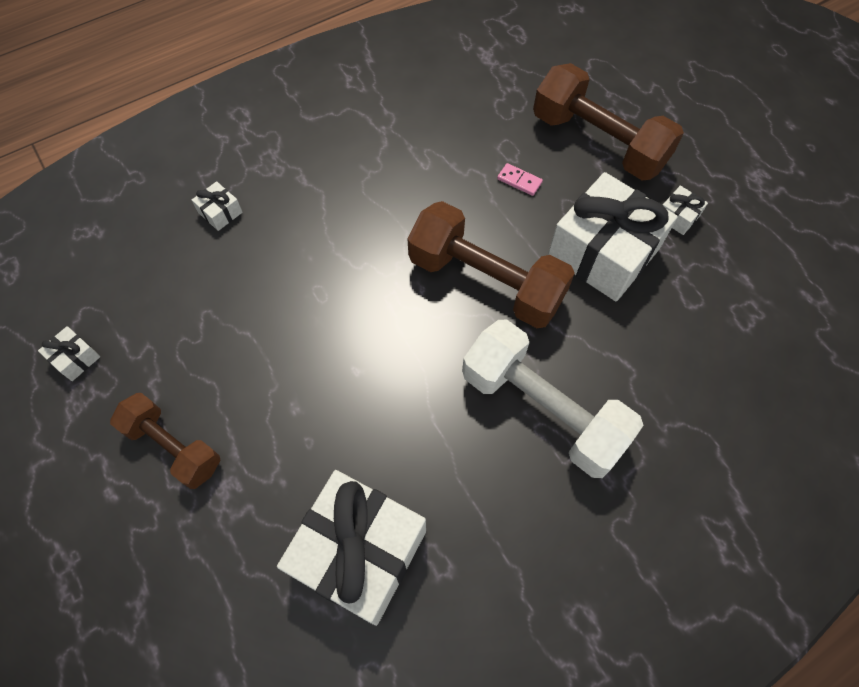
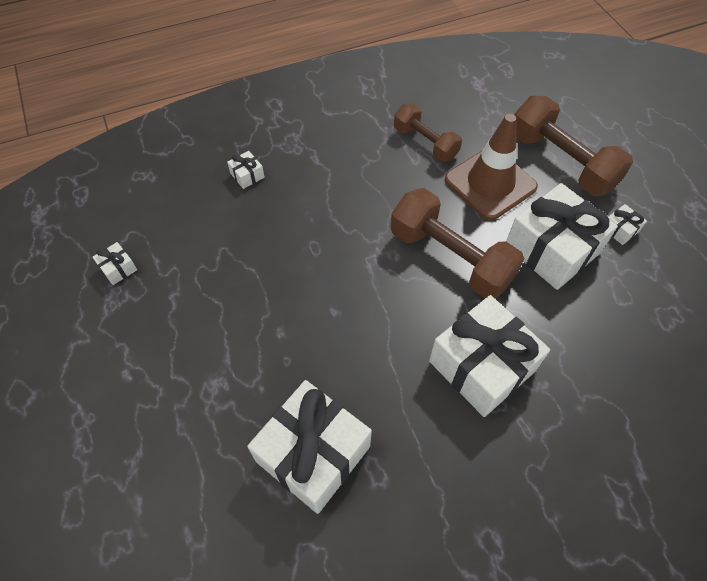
camera: 10 degrees right, 5 degrees down
brown dumbbell [110,393,221,489] -> brown dumbbell moved to [394,104,462,162]
white dumbbell [462,320,643,478] -> white gift [429,295,550,417]
pink domino [497,163,543,196] -> brown traffic cone [445,114,538,220]

